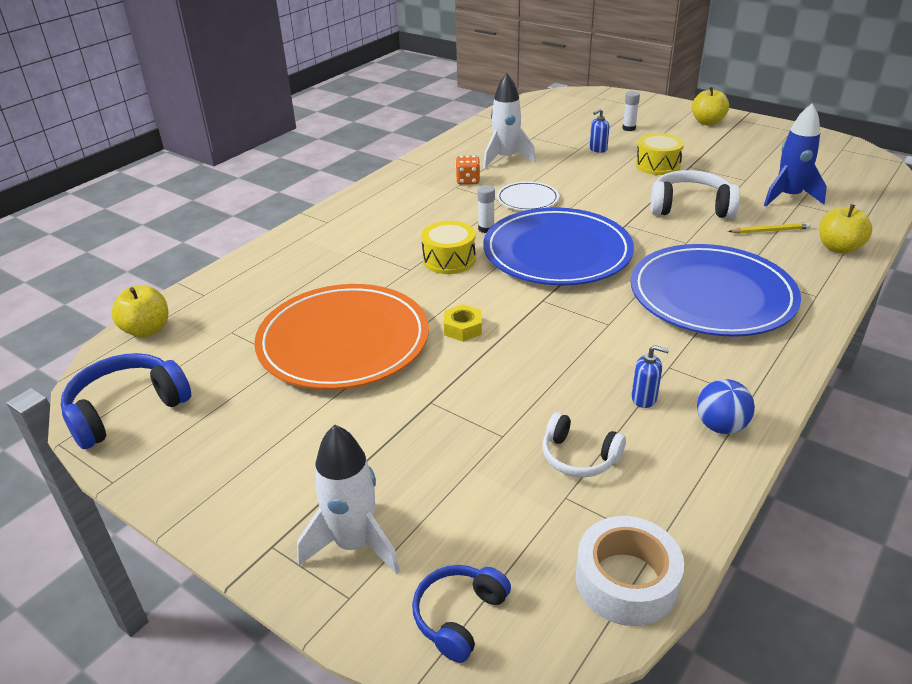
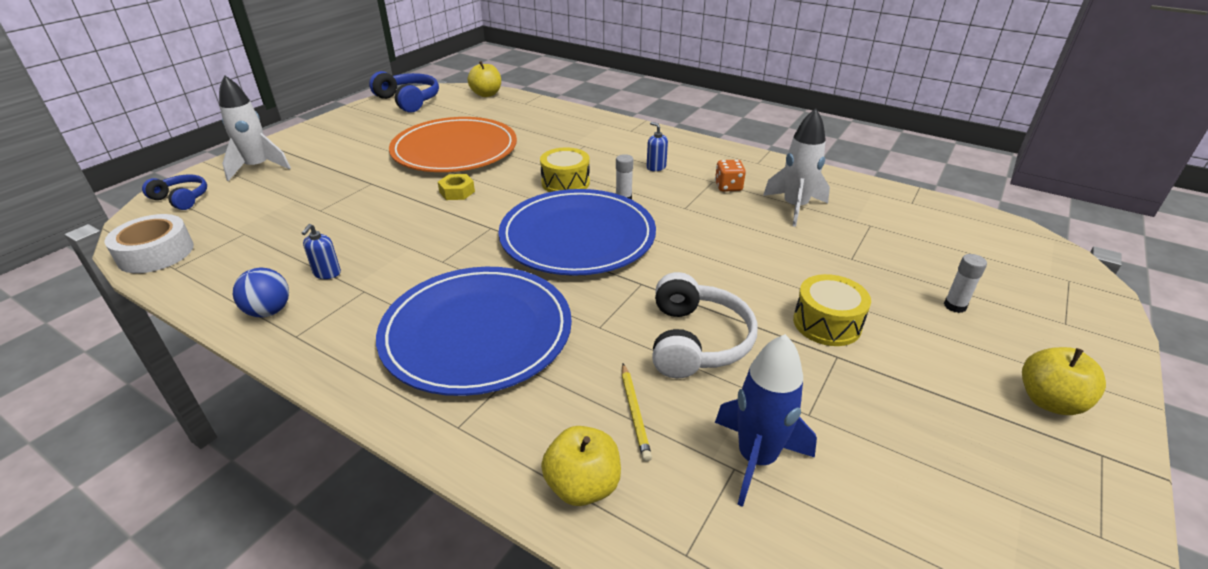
camera: 85 degrees right, 0 degrees up
white plate [497,181,559,211] -> none
white headphones [542,412,626,478] -> none
blue soap dispenser [589,109,610,153] -> blue soap dispenser moved to [647,122,668,171]

